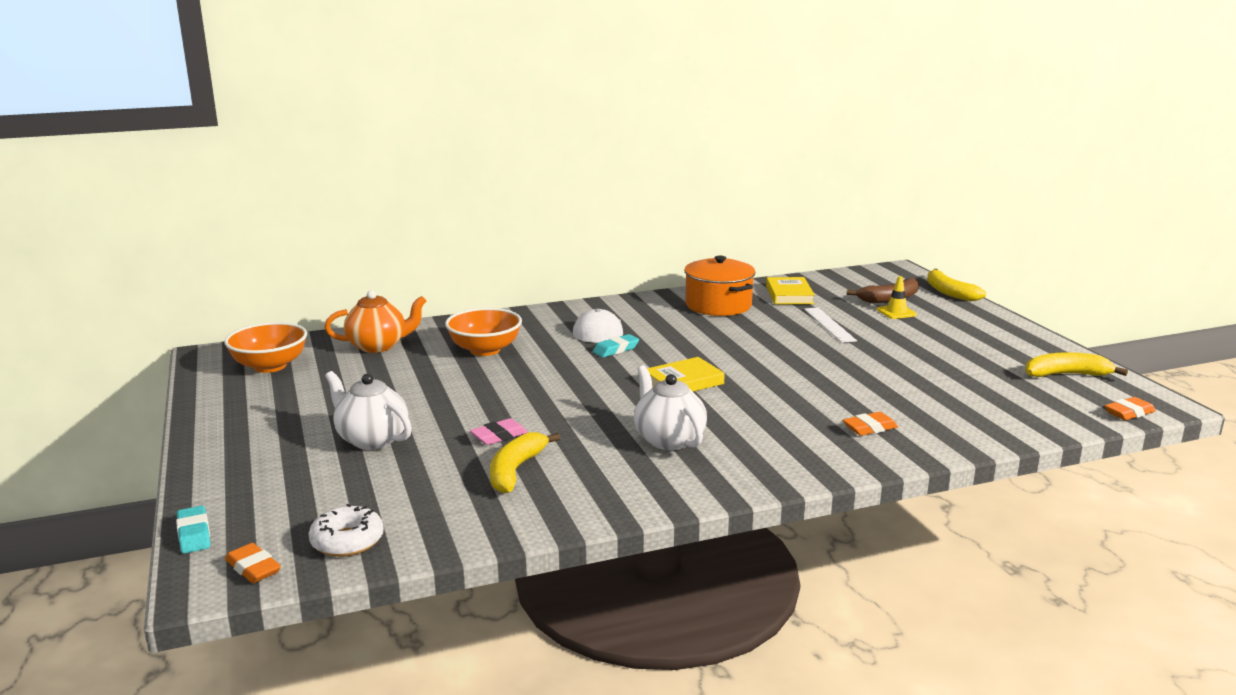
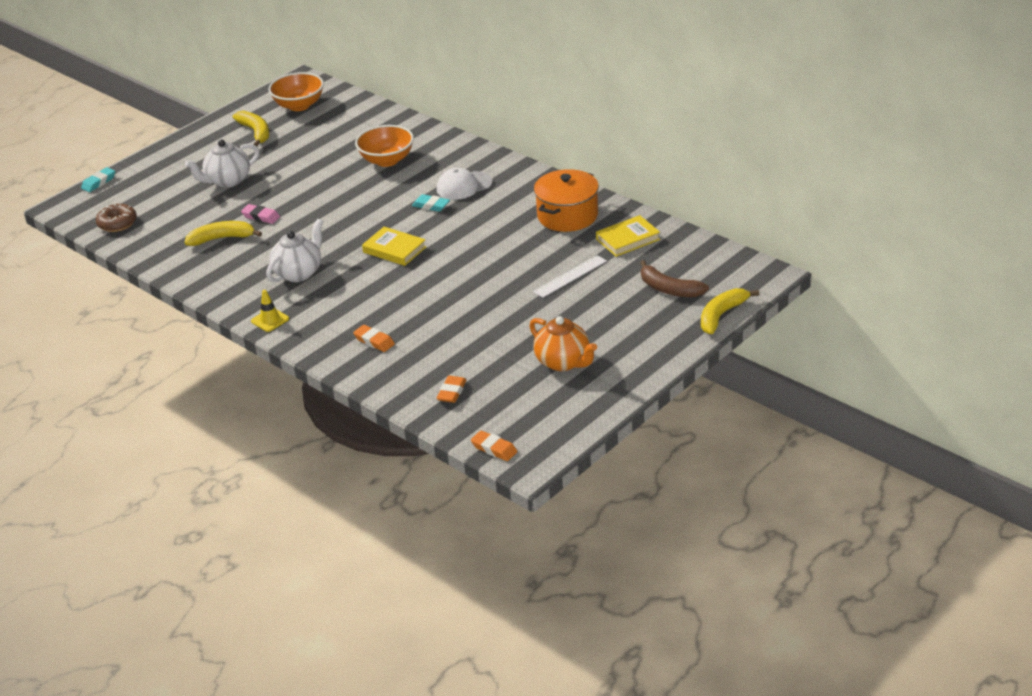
camera: 65 degrees right, 15 degrees up
orange eraser [225,543,281,583] -> orange eraser moved to [437,376,467,403]
white donut [308,504,384,557] -> brown donut [96,204,137,232]
orange teapot [324,290,426,353] -> orange teapot moved to [529,316,597,371]
white teapot [325,371,412,450] -> white teapot turned 135 degrees counterclockwise [185,140,259,187]
yellow traffic cone [877,276,917,319] -> yellow traffic cone moved to [251,290,289,332]
yellow banana [1025,352,1128,377] -> yellow banana moved to [233,111,269,146]

